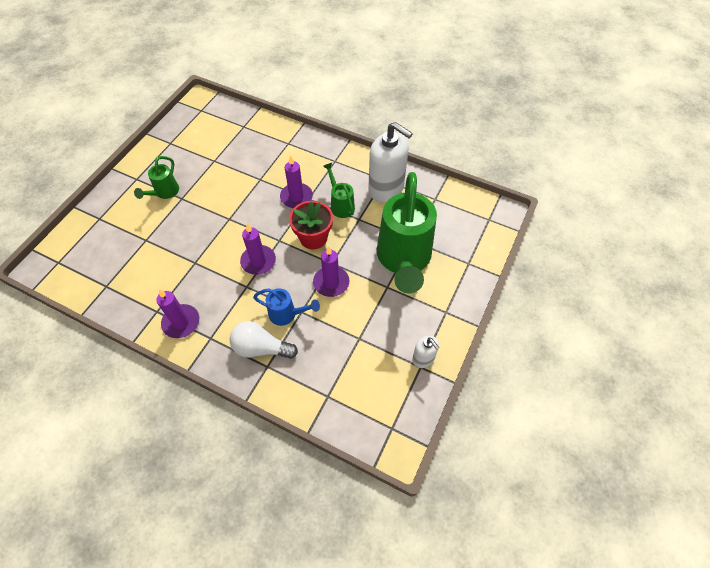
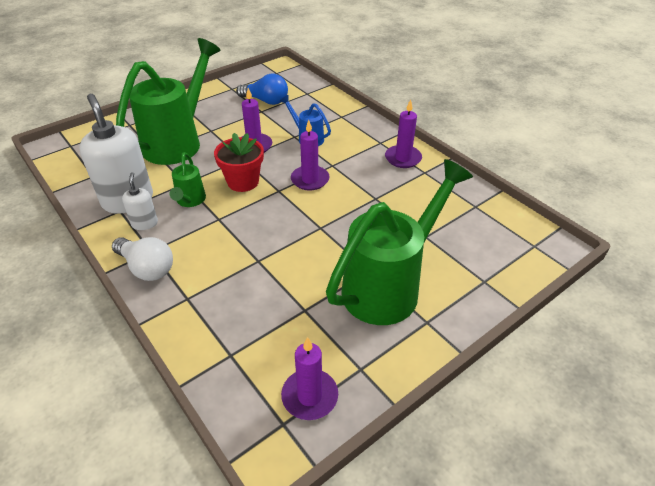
camera: 155 degrees left, 15 degrees down
green watering can [134,156,179,199] -> green watering can [326,159,473,325], size x2.19
white light bulb [230,321,298,359] -> white light bulb moved to [112,237,173,281]
purple candle [280,155,313,208] -> purple candle moved to [281,337,338,420]
white soap dispenser [412,336,439,368] -> white soap dispenser moved to [122,172,158,230]
none -> blue light bulb [236,74,288,105]

